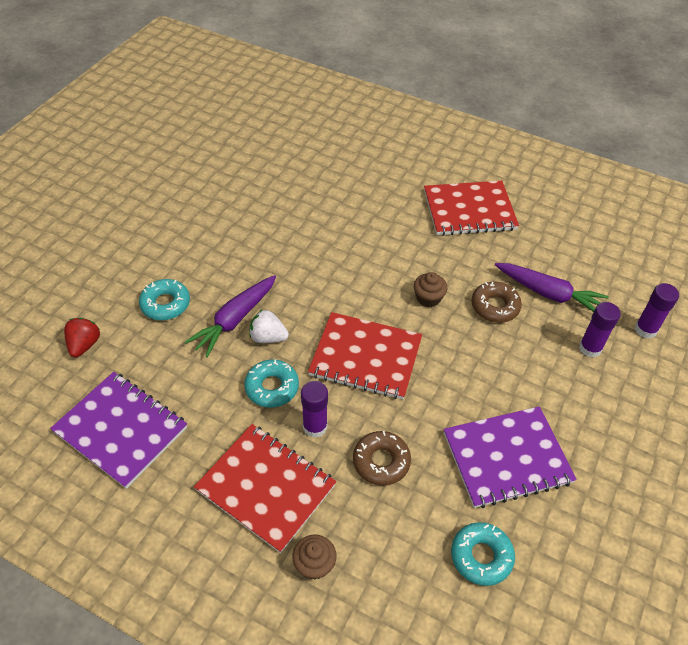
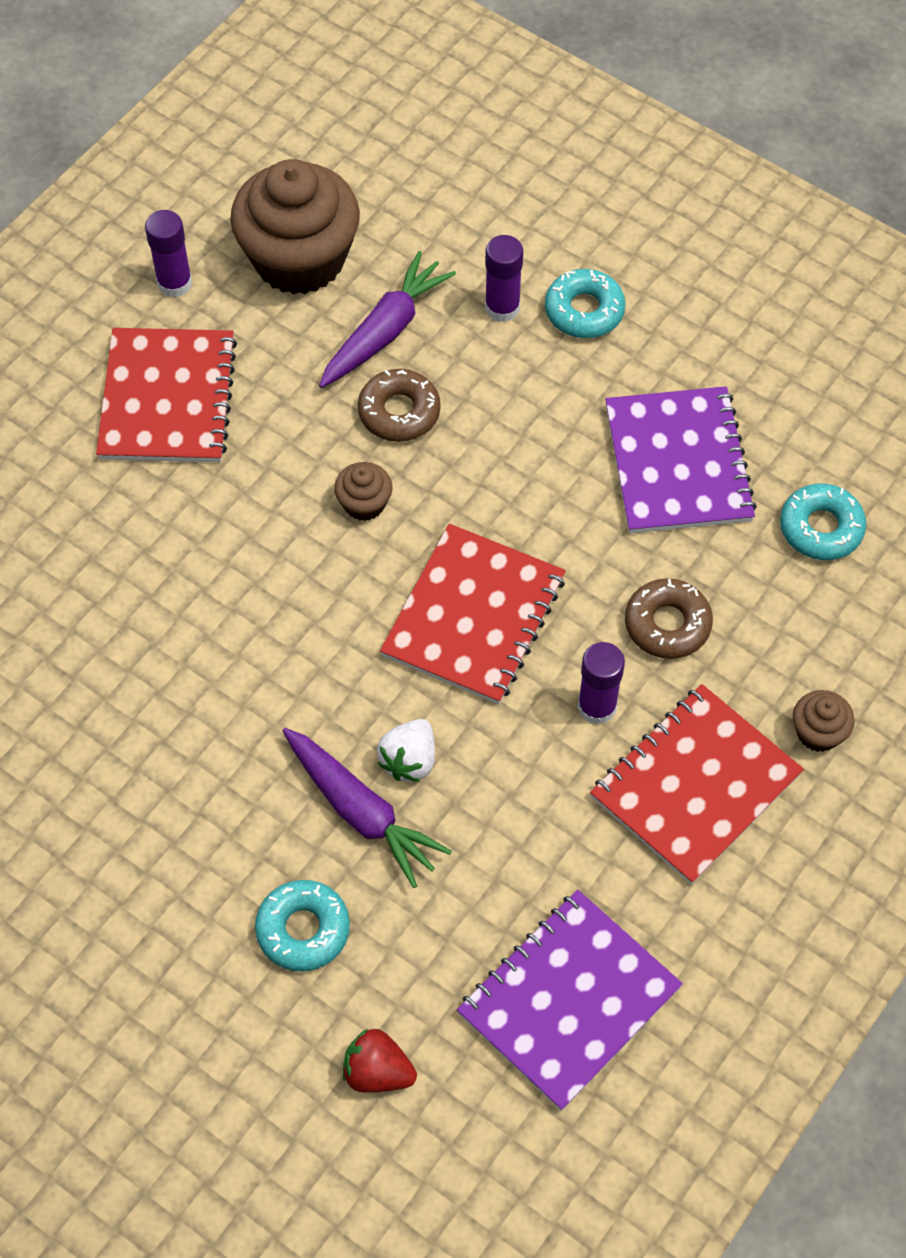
camera: 80 degrees left, 10 degrees up
turquoise donut [244,359,299,408] -> turquoise donut moved to [545,269,626,338]
purple glue stick [635,283,679,339] -> purple glue stick moved to [145,210,192,297]
none -> brown cupcake [230,159,360,295]

